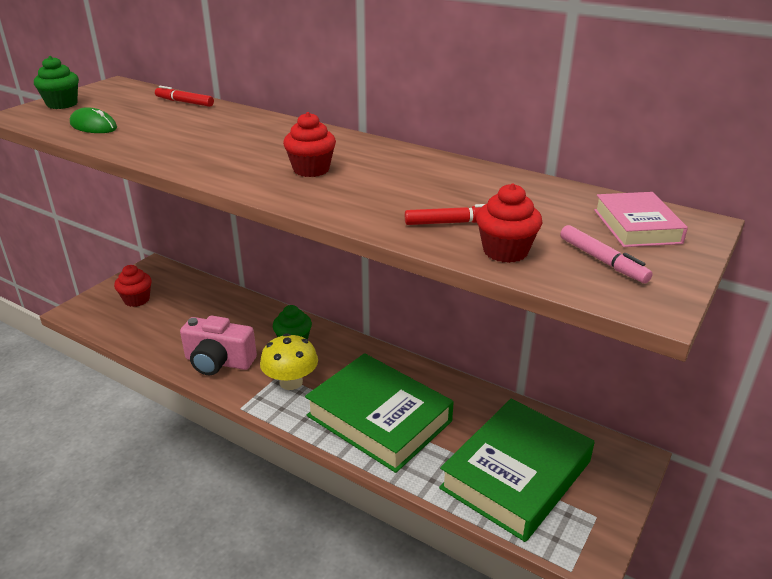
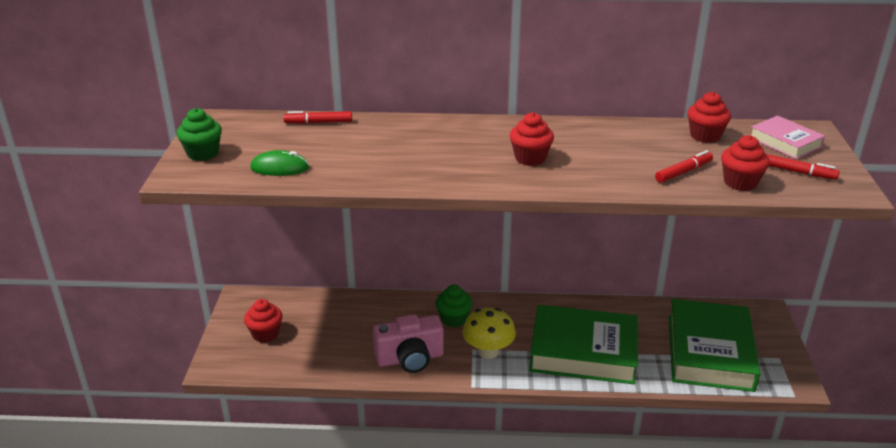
camera: 30 degrees left, 0 degrees up
pink marker [560,225,653,283] -> red marker [766,154,840,180]
none -> red cupcake [687,92,731,143]

